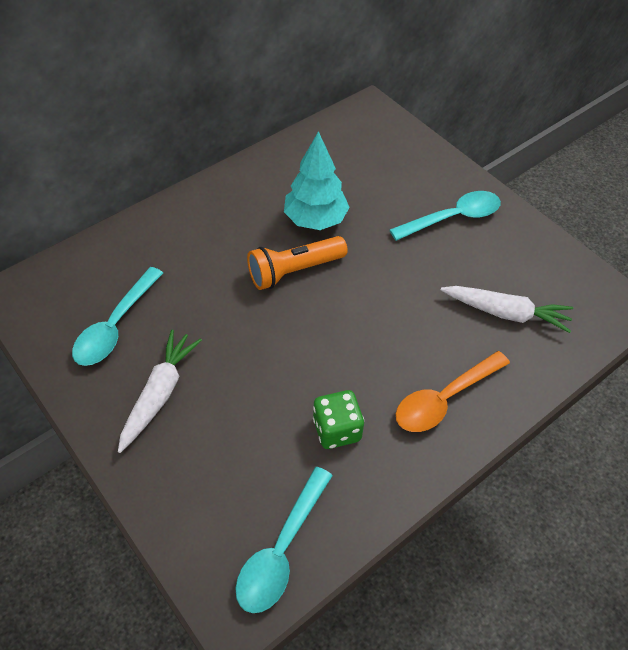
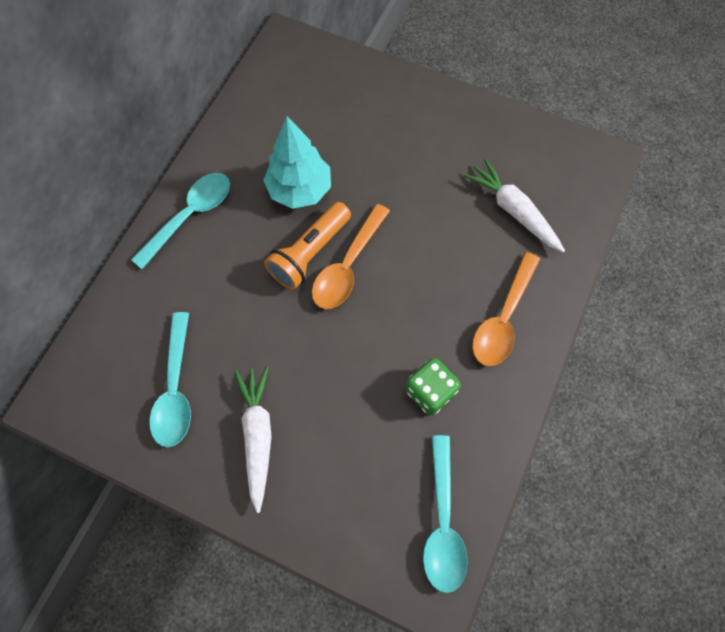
camera: 25 degrees left, 15 degrees up
turquoise spoon [390,191,501,241] -> turquoise spoon moved to [131,173,230,269]
white carrot [441,286,573,333] -> white carrot turned 120 degrees counterclockwise [464,158,565,252]
none -> orange spoon [312,204,390,309]

